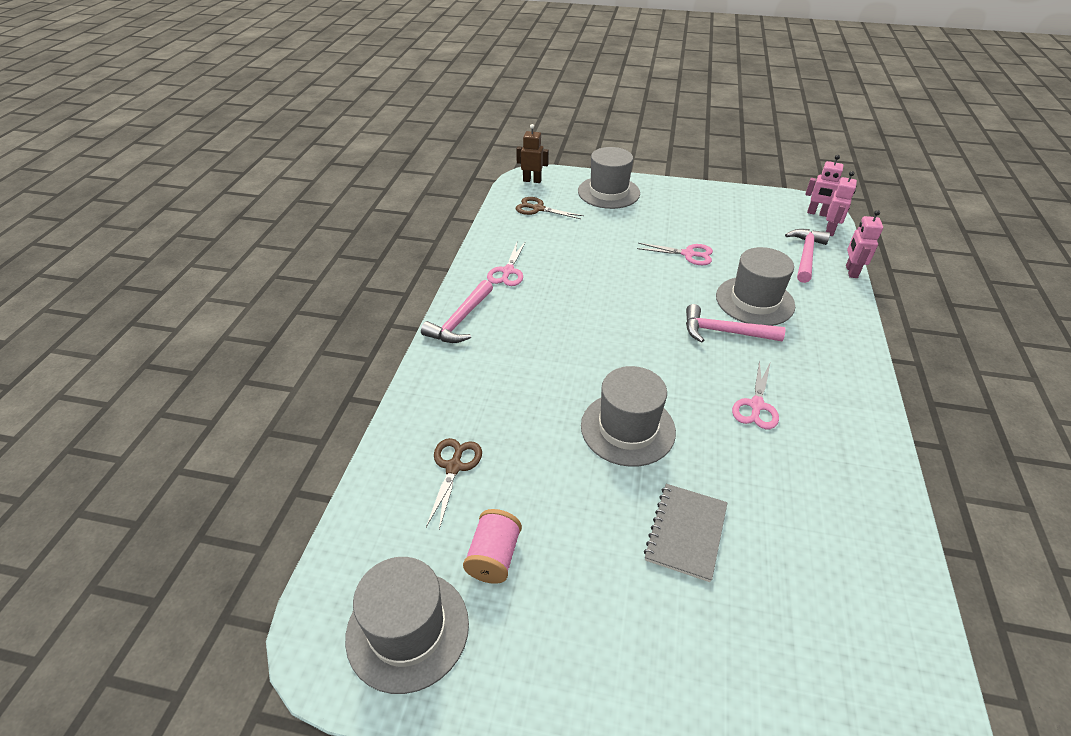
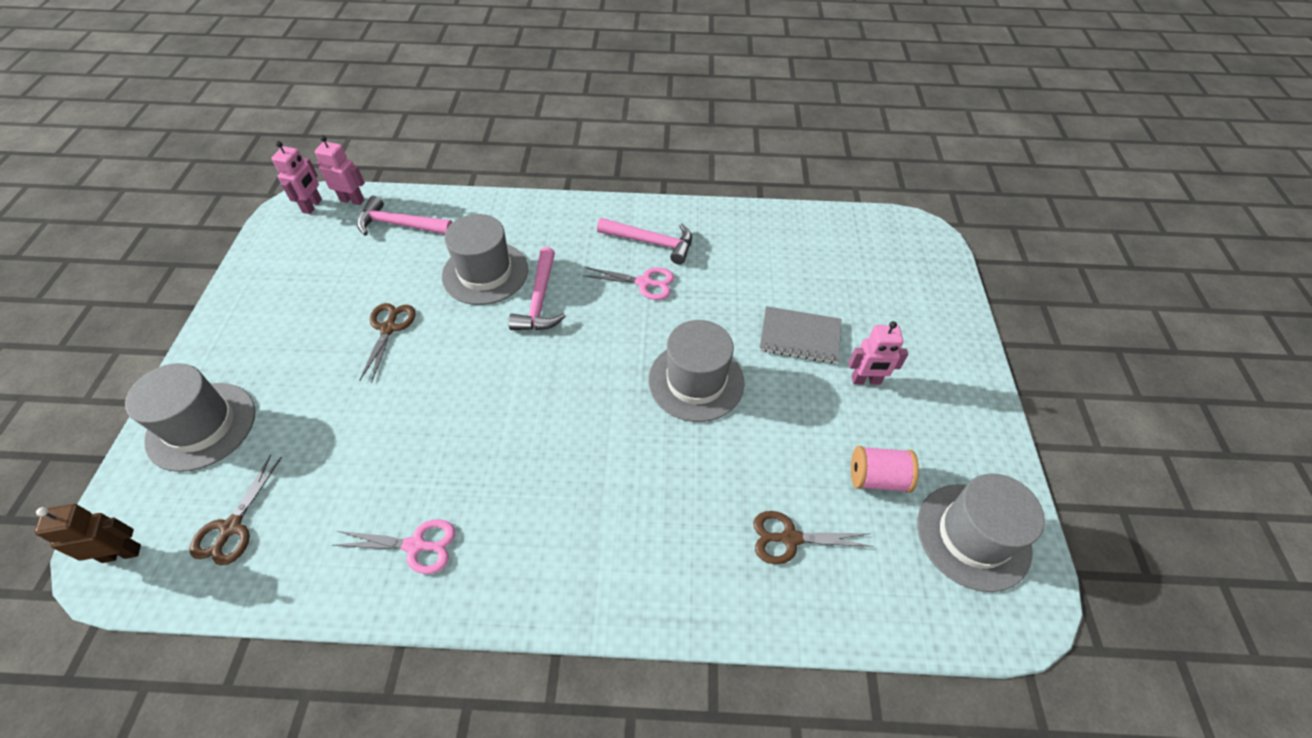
camera: 100 degrees left, 10 degrees up
pink hammer [421,280,493,343] -> pink hammer moved to [597,218,692,265]
brown robot [516,124,549,183] -> brown robot turned 75 degrees clockwise [35,504,141,563]
pink scissors [637,243,713,265] -> brown scissors [359,303,416,383]
pink robot [846,210,883,278] -> pink robot moved to [849,321,908,385]

